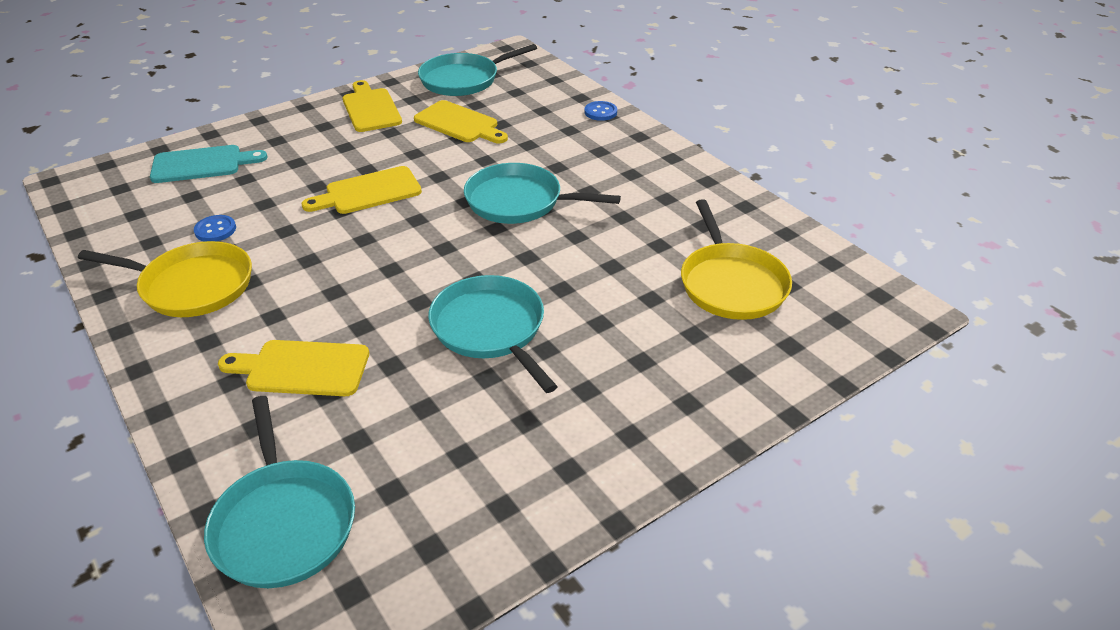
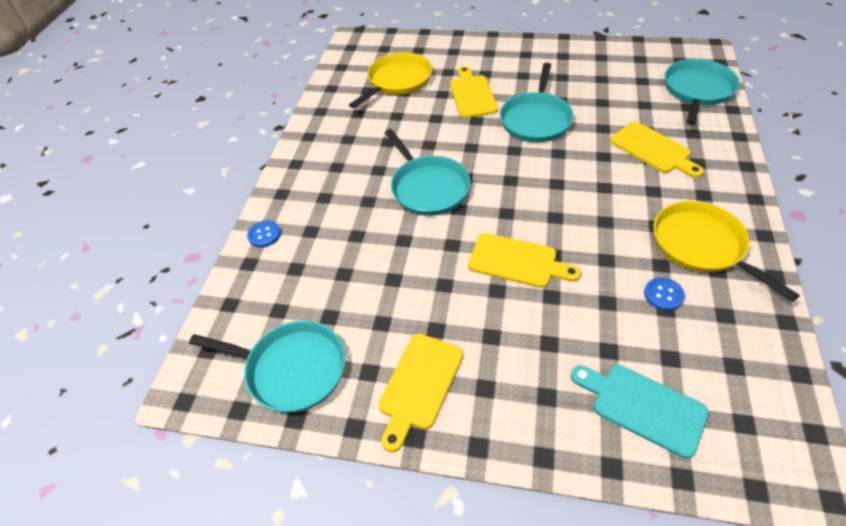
camera: 130 degrees left, 10 degrees up
yellow cutting board [414,100,508,143] -> yellow cutting board moved to [450,66,498,118]

